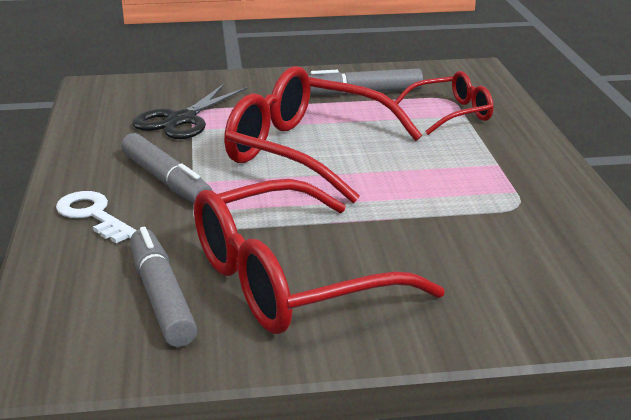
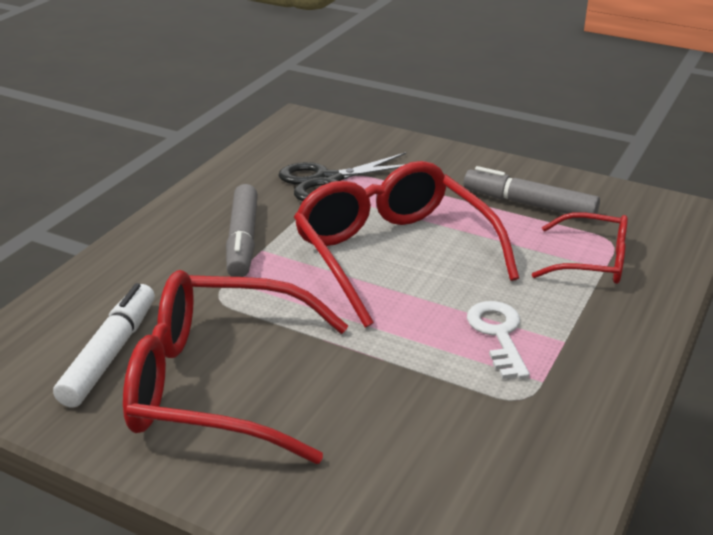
camera: 35 degrees right, 5 degrees up
white key [56,191,137,243] -> white key moved to [467,301,530,379]
grey marker [130,227,197,347] -> white marker [53,283,155,407]

